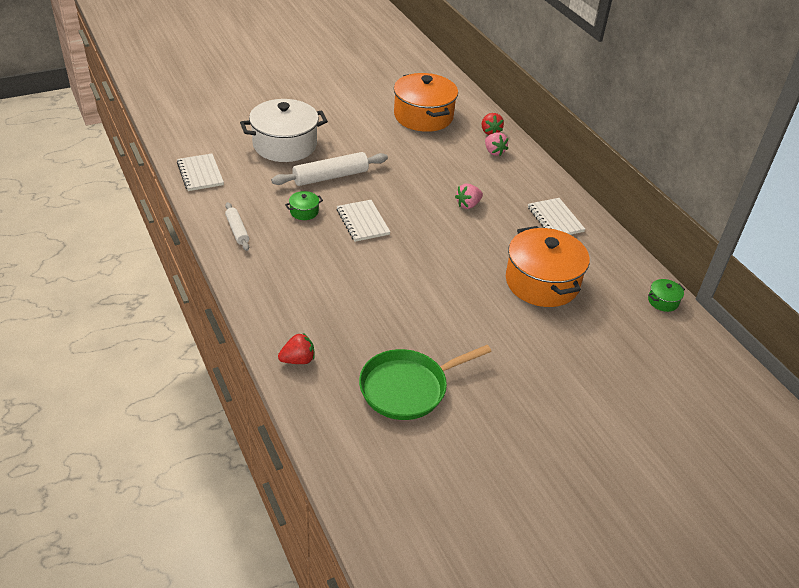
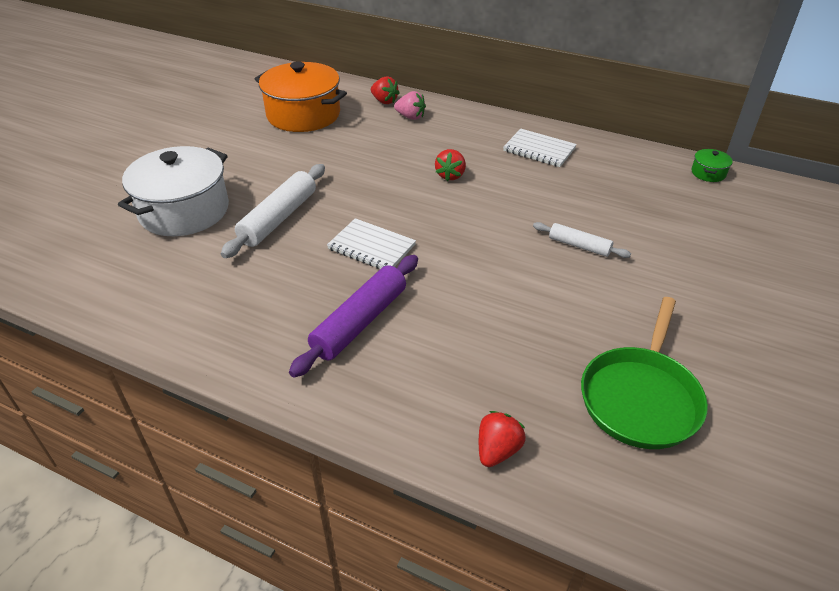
camera: 35 degrees left, 0 degrees up
white notebook [177,154,224,191] -> none
white rolling pin [225,202,249,251] -> white rolling pin moved to [533,222,631,258]
green pot [285,191,323,220] -> none
pink strawberry [455,184,483,209] -> red strawberry [435,149,466,181]
orange pot [506,226,590,307] -> none
none -> purple rolling pin [289,255,418,378]

